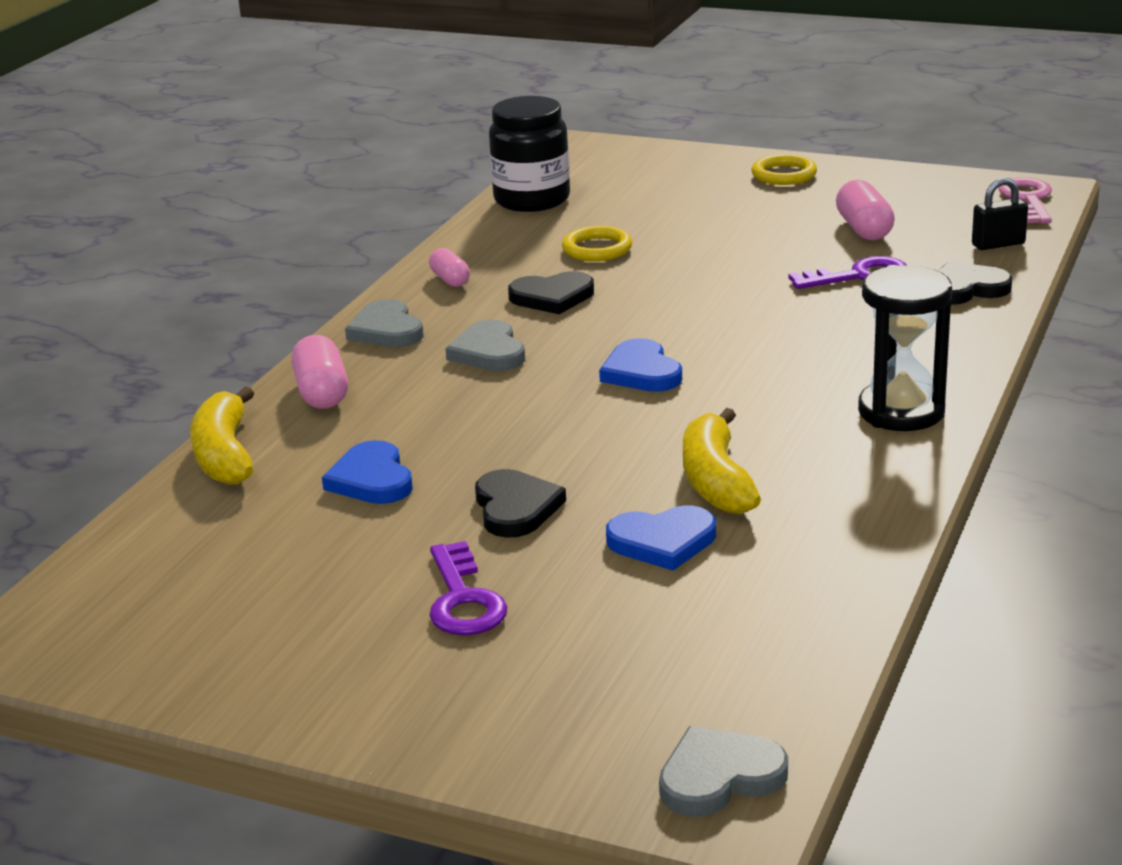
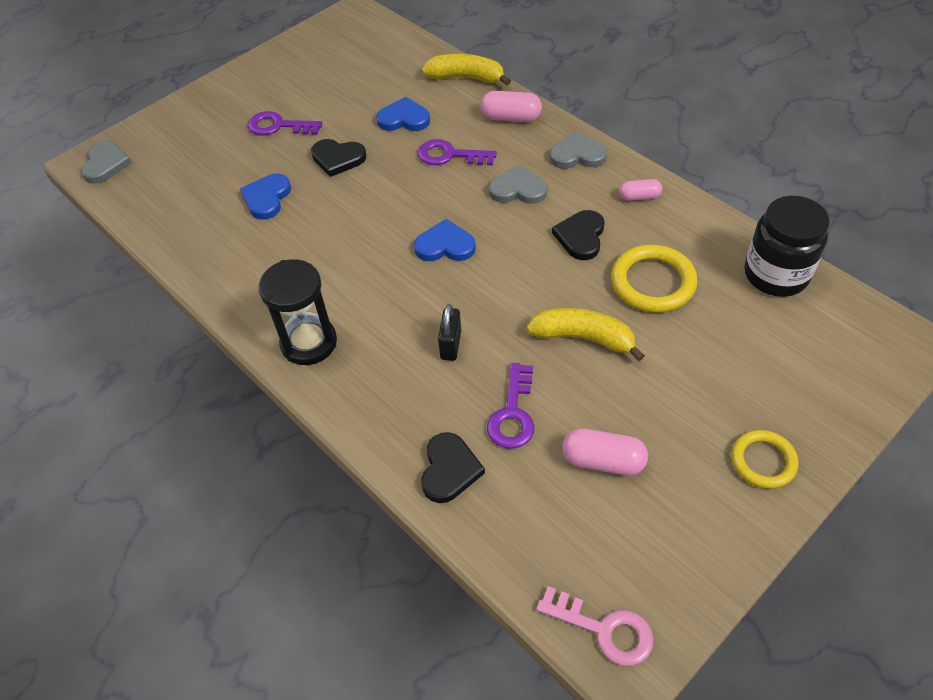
camera: 115 degrees right, 25 degrees up
yellow ring [562,226,632,261] -> yellow ring [611,245,698,313], size x1.53
yellow banana [683,408,761,514] -> yellow banana moved to [526,307,645,361]
black padlock [972,178,1028,250] -> black padlock moved to [438,304,461,361]
none -> purple key [418,139,497,165]

